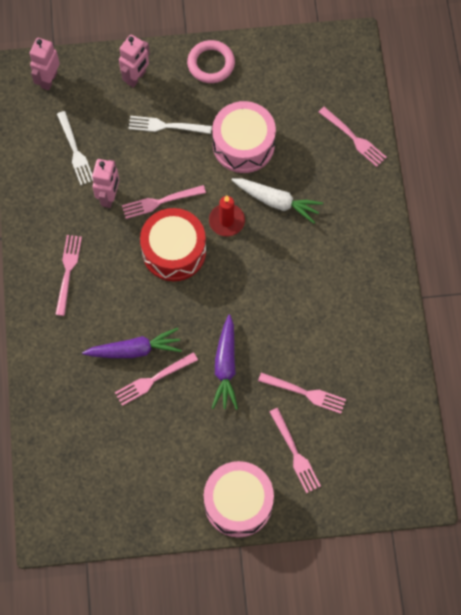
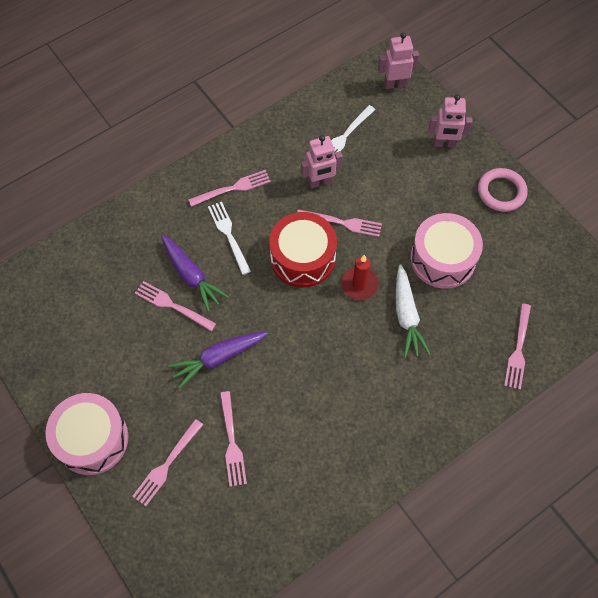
camera: 60 degrees right, 5 degrees down
pink fork [122,185,206,219] -> pink fork turned 150 degrees clockwise [297,210,382,237]
white fork [128,116,212,134] -> white fork moved to [208,202,251,275]

